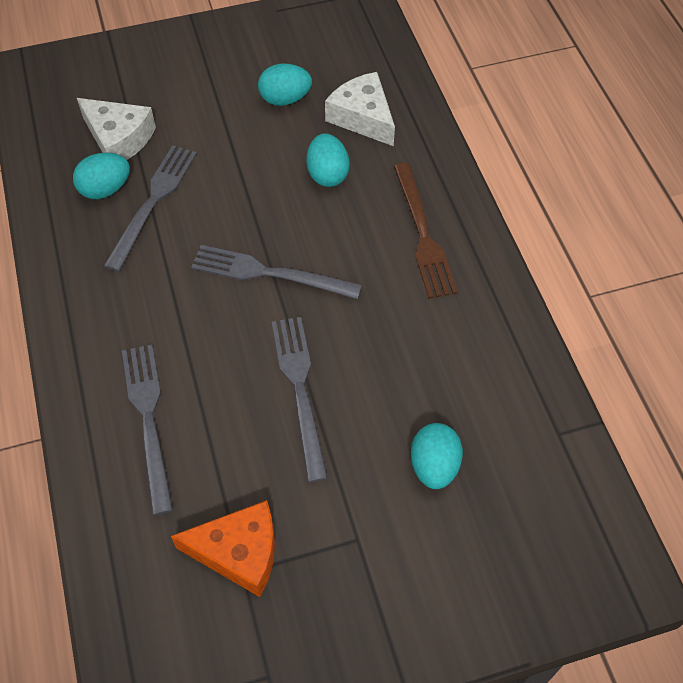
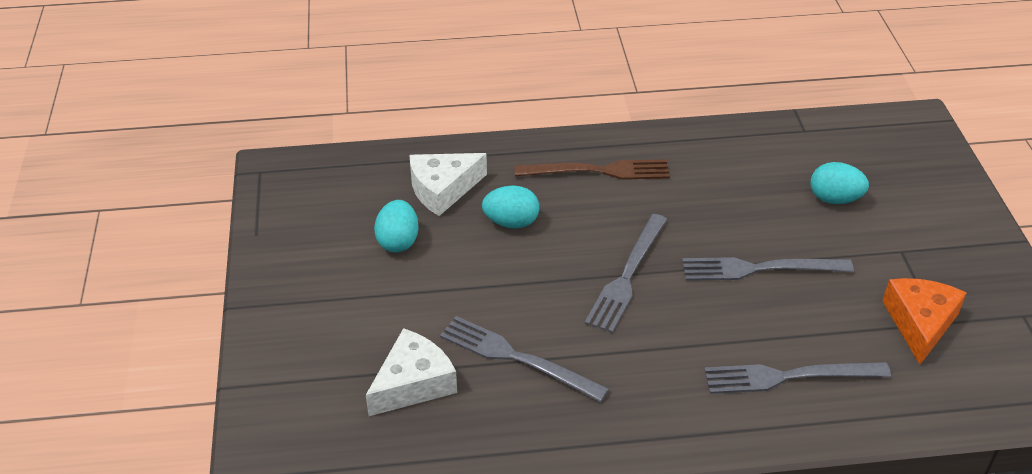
camera: 80 degrees left, 15 degrees down
turquoise egg [73,153,130,199] -> none

